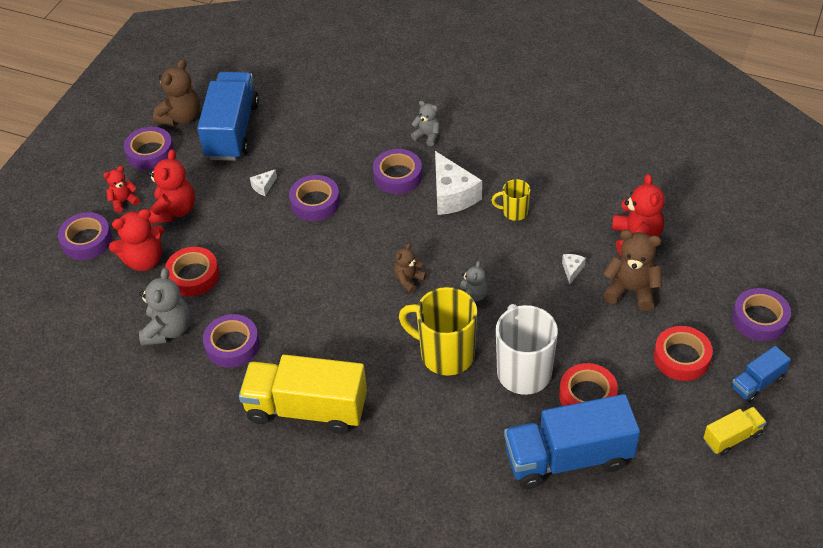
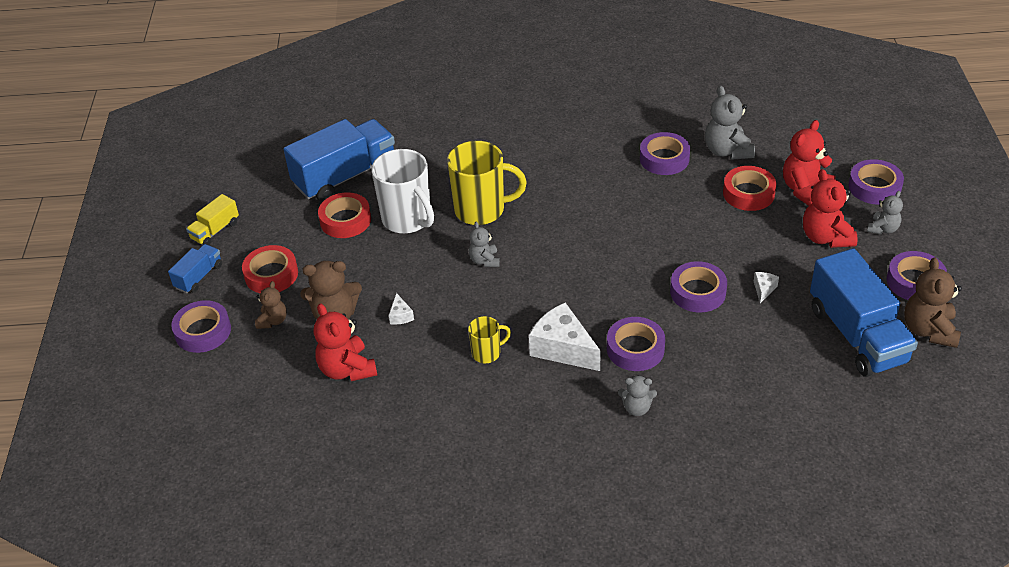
camera: 155 degrees right, 5 degrees down
red teddy bear [103,166,140,213] -> grey teddy bear [867,191,903,235]
yellow truck [239,354,367,434] -> none
brown teddy bear [394,243,427,293] -> brown teddy bear moved to [255,281,287,329]

